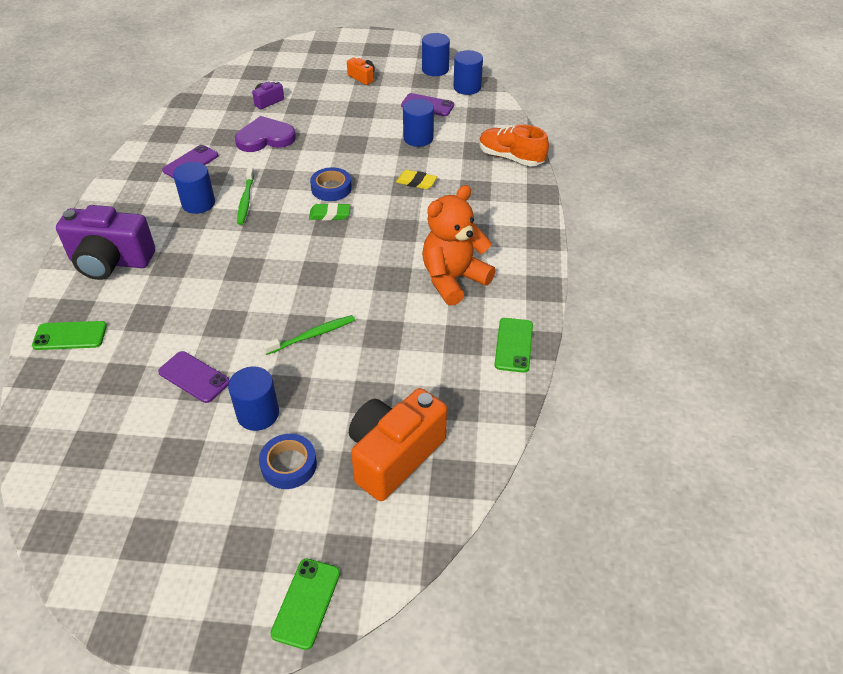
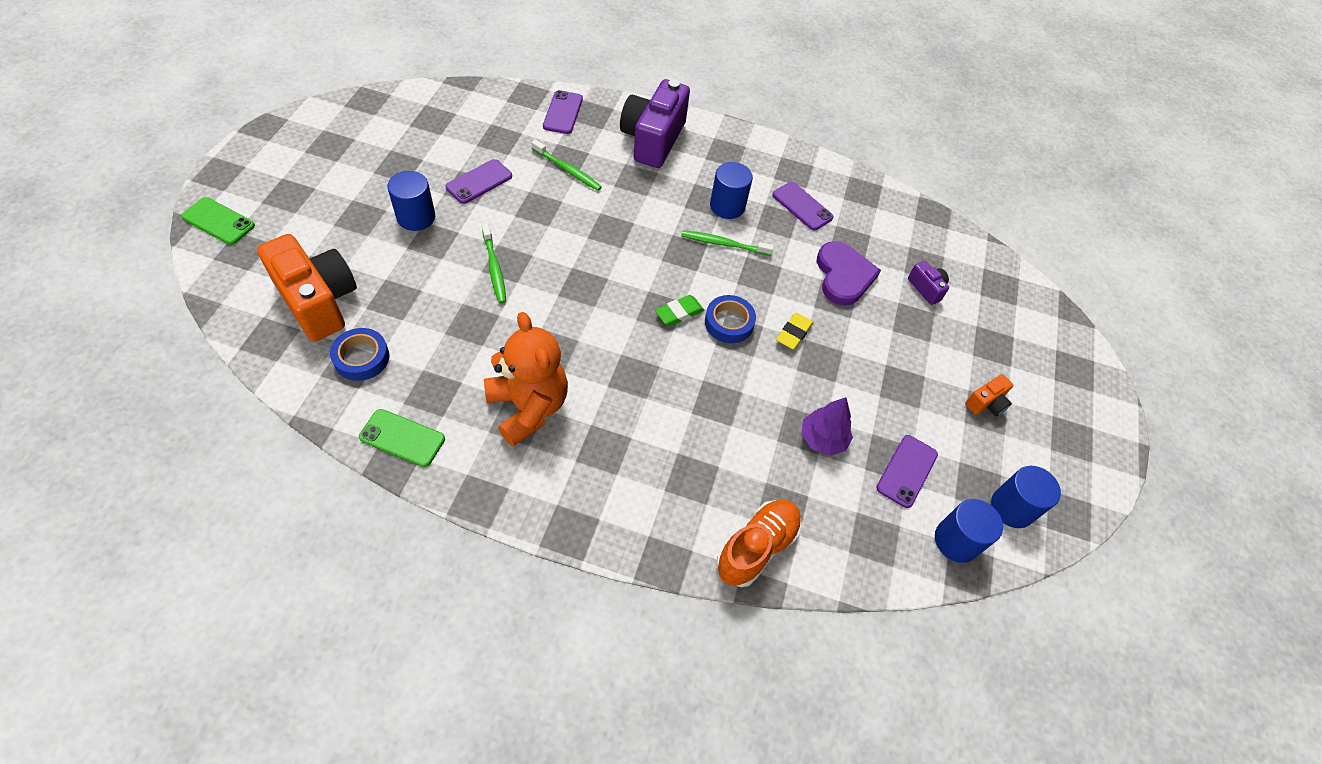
camera: 95 degrees right, 10 degrees up
green phone [32,321,107,350] -> purple phone [543,90,583,134]
blue tape [259,434,317,489] -> blue tape moved to [330,328,389,381]
green eraser [309,203,350,221] -> green eraser turned 45 degrees clockwise [655,295,704,326]
yellow eraser [396,170,437,189] -> yellow eraser moved to [776,313,813,350]
blue cylinder [403,99,434,147] -> purple tree [802,397,853,456]
none -> green toothbrush [531,139,602,191]

